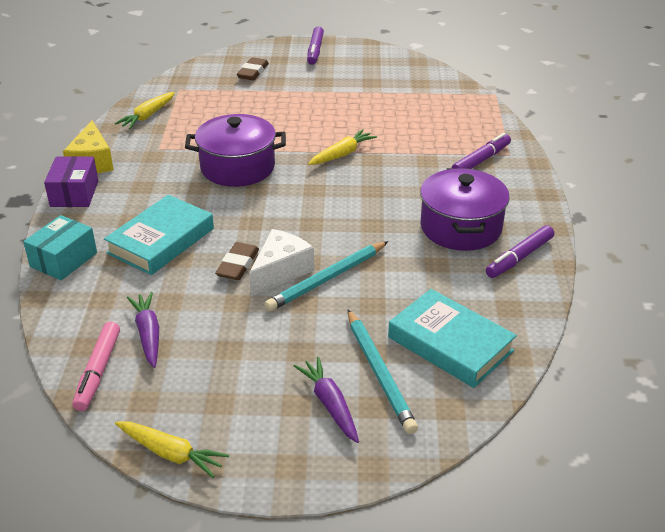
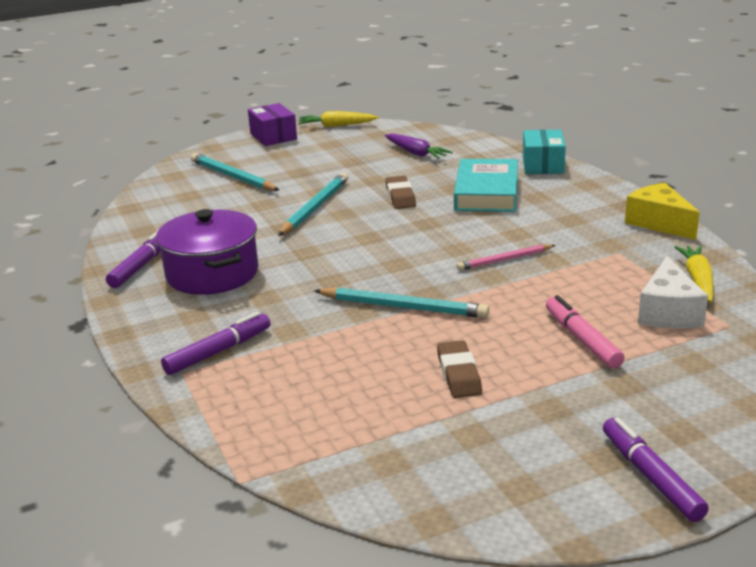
camera: 155 degrees right, 10 degrees down
purple box [44,156,98,207] -> purple box moved to [248,103,297,146]
pink marker [72,322,120,411] -> pink marker moved to [546,295,625,369]
purple pot [185,114,286,187] -> pink pencil [457,244,555,271]
brown eraser [237,57,269,81] -> brown eraser moved to [437,340,482,398]
white cheese [249,229,314,296] -> white cheese moved to [638,256,708,328]
purple carrot [294,357,359,443] -> none
yellow carrot [308,129,377,165] -> turquoise pencil [314,287,489,318]
turquoise book [388,289,517,388] -> none
purple marker [452,133,511,169] -> purple marker turned 150 degrees counterclockwise [161,312,270,375]

